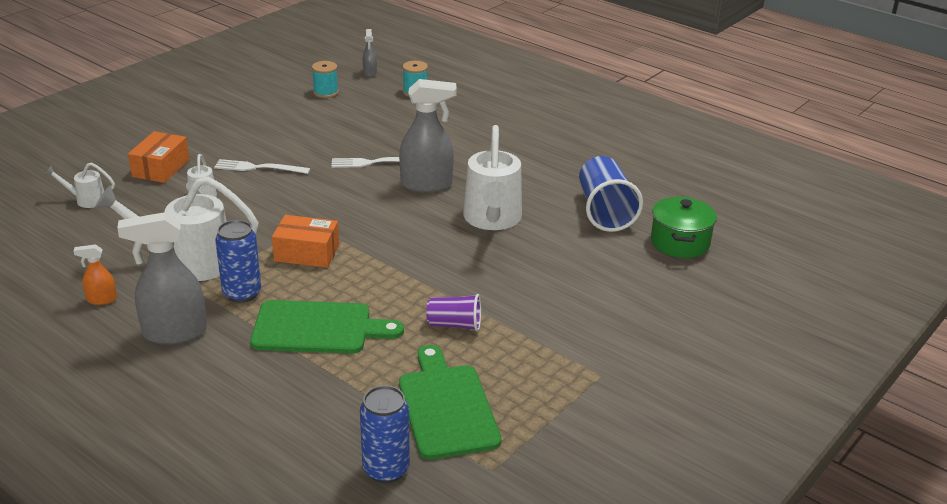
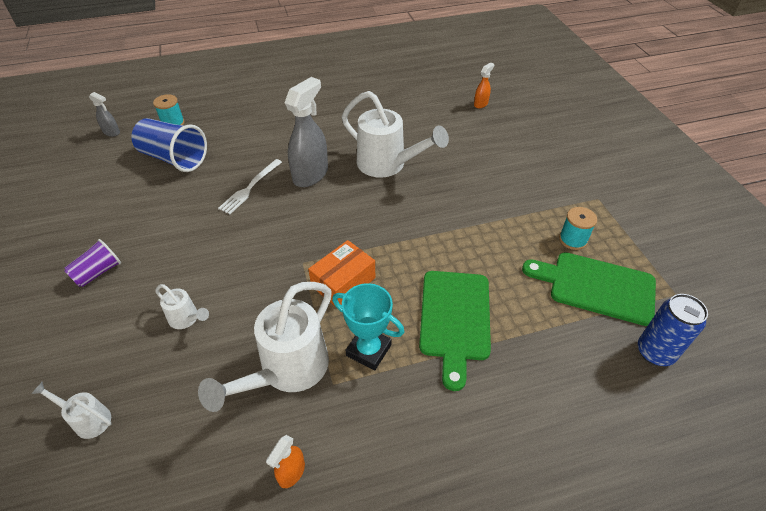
camera: 55 degrees left, 15 degrees up
white watering can [44,162,115,208] -> white watering can turned 75 degrees clockwise [31,382,112,439]
grey spray bottle [117,212,207,344] -> none
orange box [128,131,189,183] -> none
white fork [214,159,310,174] -> none
blue can [215,220,261,303] -> turquoise trophy [332,283,405,370]
green cutting board [250,300,404,354] -> green cutting board turned 150 degrees clockwise [419,271,491,391]
turquoise spool [312,61,339,98] -> turquoise spool moved to [559,207,597,250]
purple cup [426,294,481,331] -> purple cup moved to [64,239,121,287]
blue cup [579,156,643,232] -> blue cup moved to [131,118,207,172]
green pot [651,197,717,258] -> orange spray bottle [474,62,494,108]

